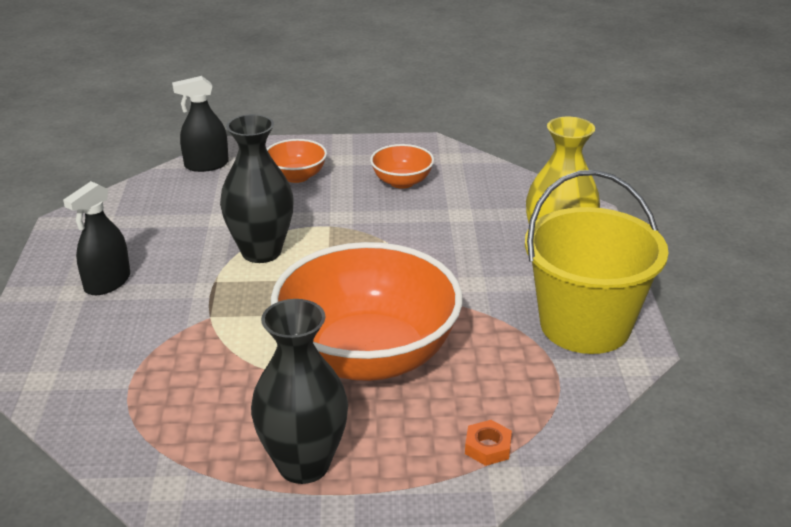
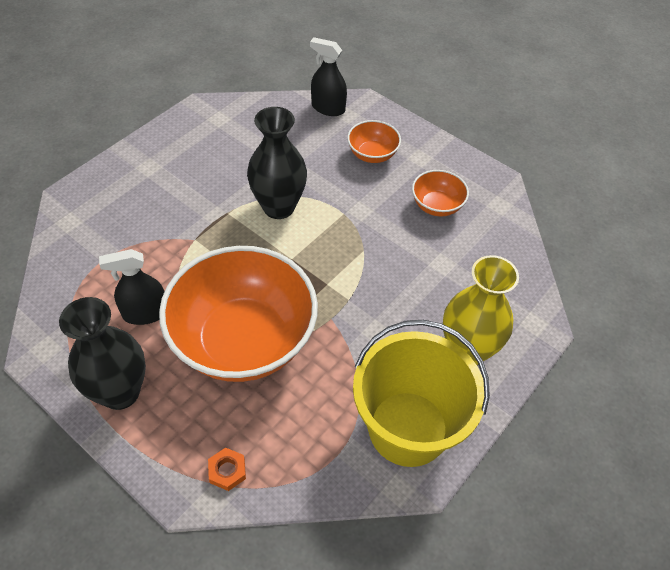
camera: 40 degrees right, 20 degrees up
black spray bottle [63,181,130,295] -> black spray bottle moved to [99,249,165,325]

